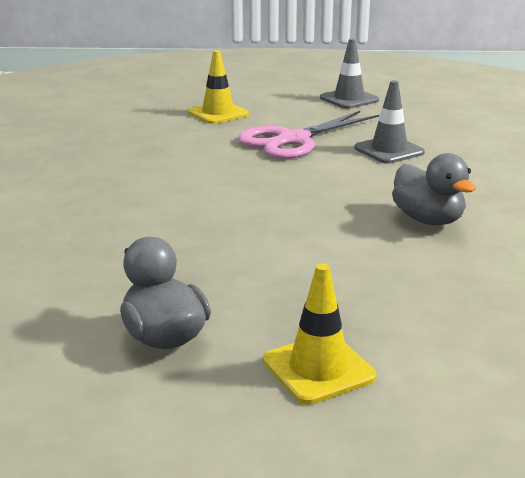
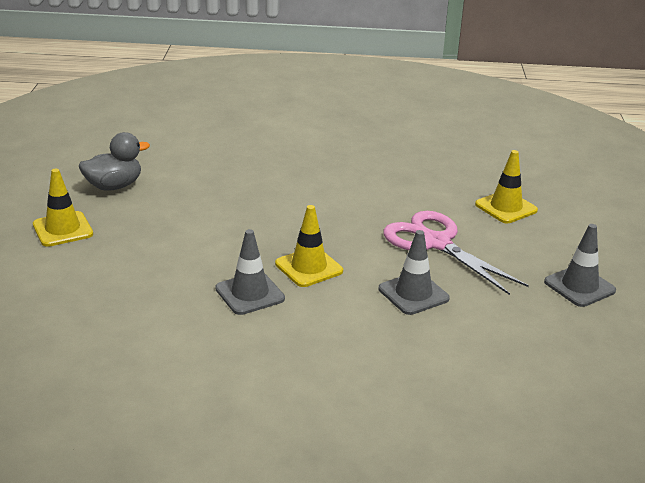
camera: 90 degrees right, 5 degrees up
grey duck [392,153,476,225] -> grey traffic cone [215,229,285,315]
none -> yellow traffic cone [275,205,343,287]

